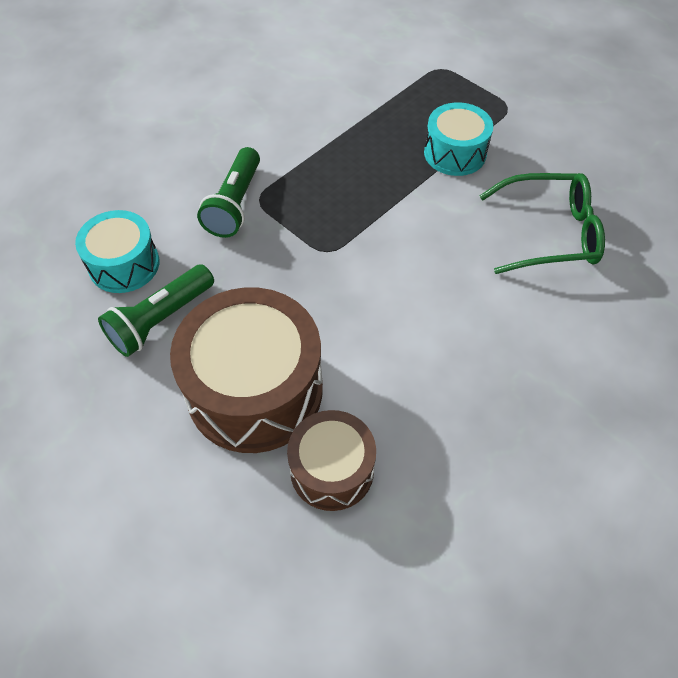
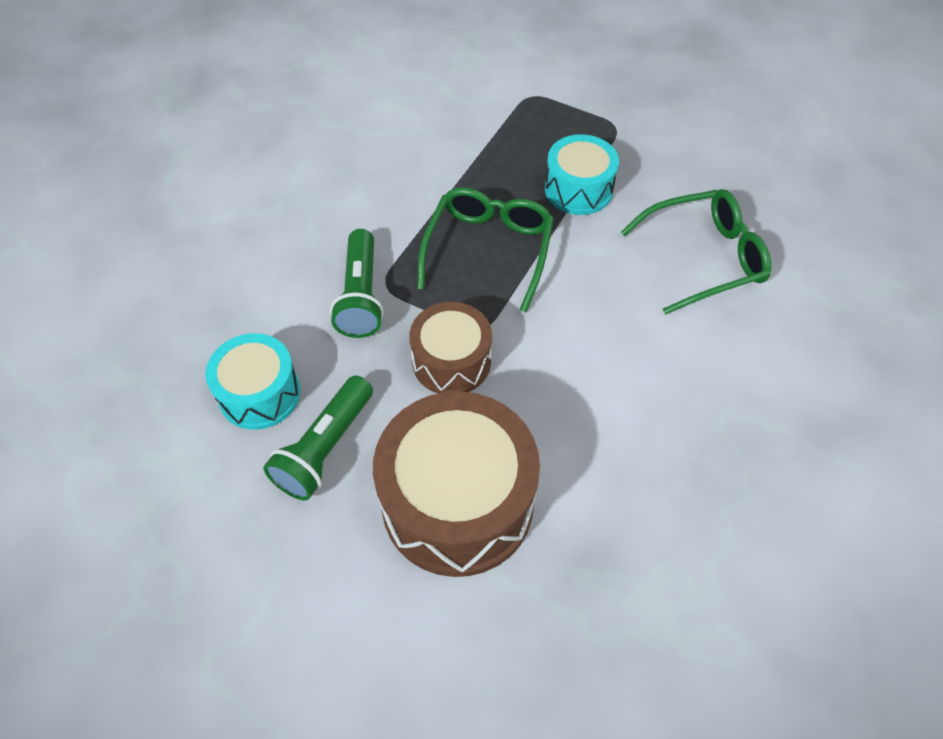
camera: 15 degrees left, 0 degrees up
brown drum [287,410,376,511] -> brown drum moved to [409,302,492,394]
none -> green glasses [417,187,554,312]

